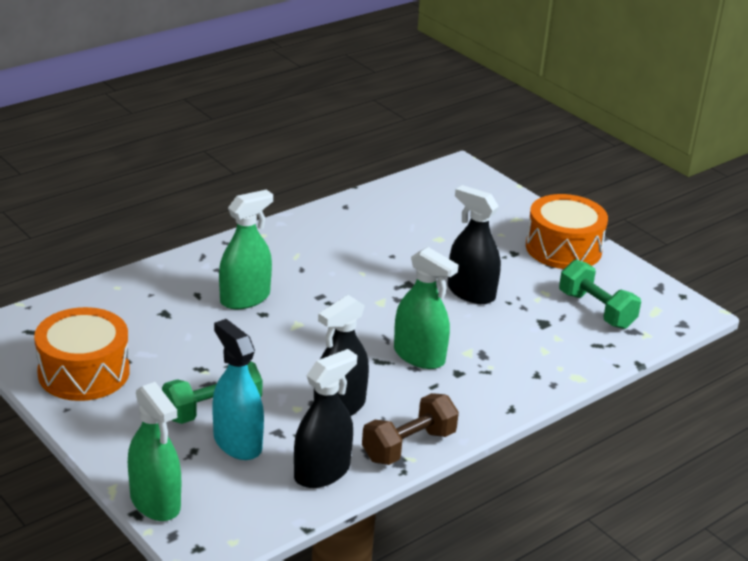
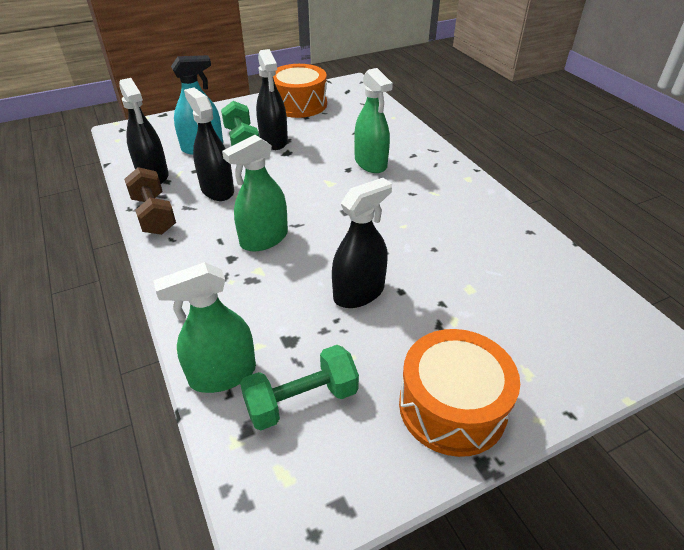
camera: 105 degrees right, 10 degrees up
green spray bottle [128,382,181,521] -> green spray bottle moved to [153,262,256,393]
none -> black spray bottle [256,49,288,150]

